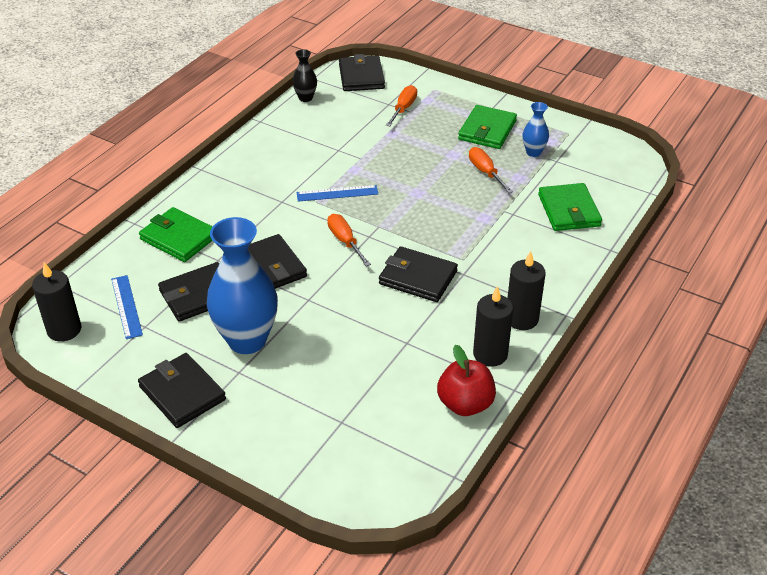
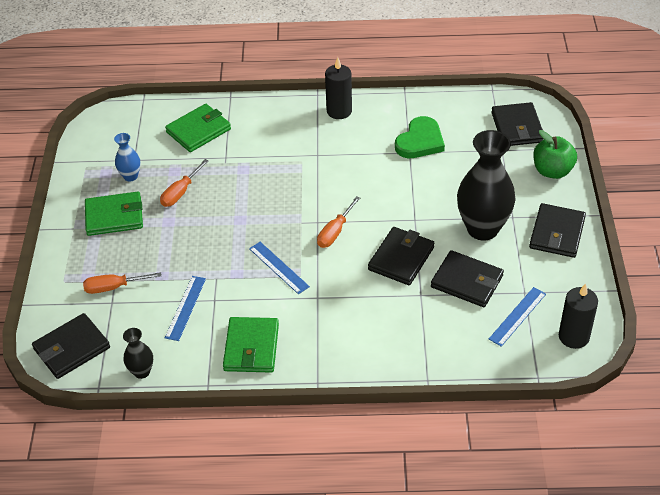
camera: 120 degrees left, 5 degrees up
green wallet [139,207,213,262] -> green wallet moved to [223,317,279,373]
blue vase [207,217,278,354] -> black vase [457,130,516,240]
black wallet [379,246,458,302] -> black wallet moved to [491,102,544,146]
red apple [437,345,496,416] -> none
black candle [473,286,514,367] -> none
none -> blue ruler [165,276,206,341]
none -> green heart [395,116,445,158]
none -> green apple [533,130,577,179]

